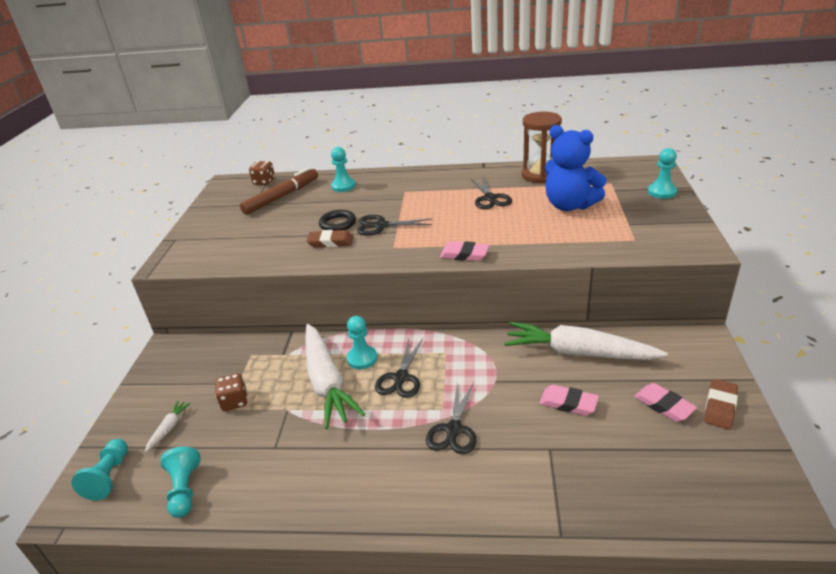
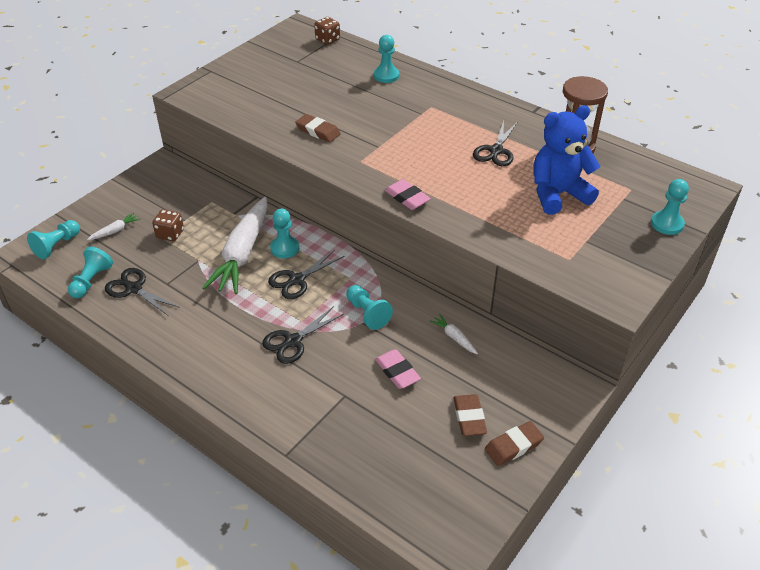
camera: 30 degrees right, 10 degrees up
brown marker [240,167,318,215] -> none
black ring [319,210,356,231] -> none
black scissors [357,215,433,236] -> black scissors moved to [105,268,180,316]
white carrot [504,322,668,360] -> white carrot [429,314,478,354], size x0.40
blue teddy bear [545,125,607,211] -> blue teddy bear turned 90 degrees clockwise [534,105,601,215]
pink eraser [634,383,697,422] -> brown eraser [454,394,487,436]
none -> turquoise pawn [346,285,393,330]

